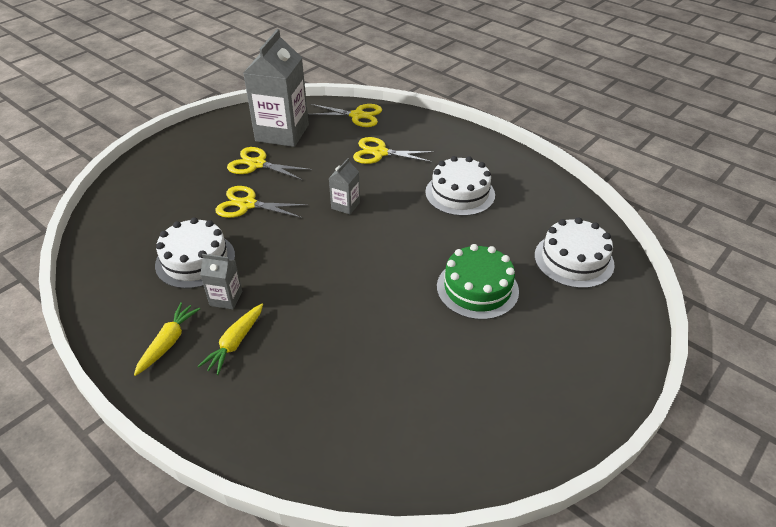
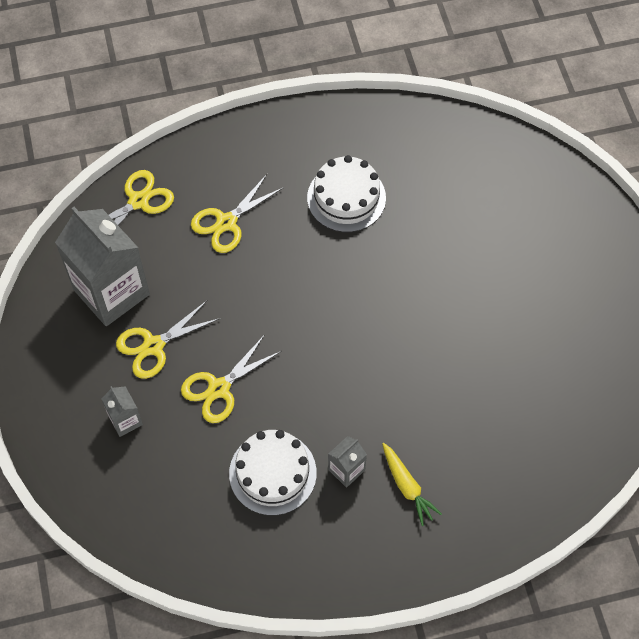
camera: 55 degrees left, 20 degrees up
yellow carrot [134,302,200,376] -> none
grey carton [329,158,360,214] -> grey carton moved to [101,386,143,437]
green cake [437,244,519,320] -> none
white cake [534,217,615,288] -> none

